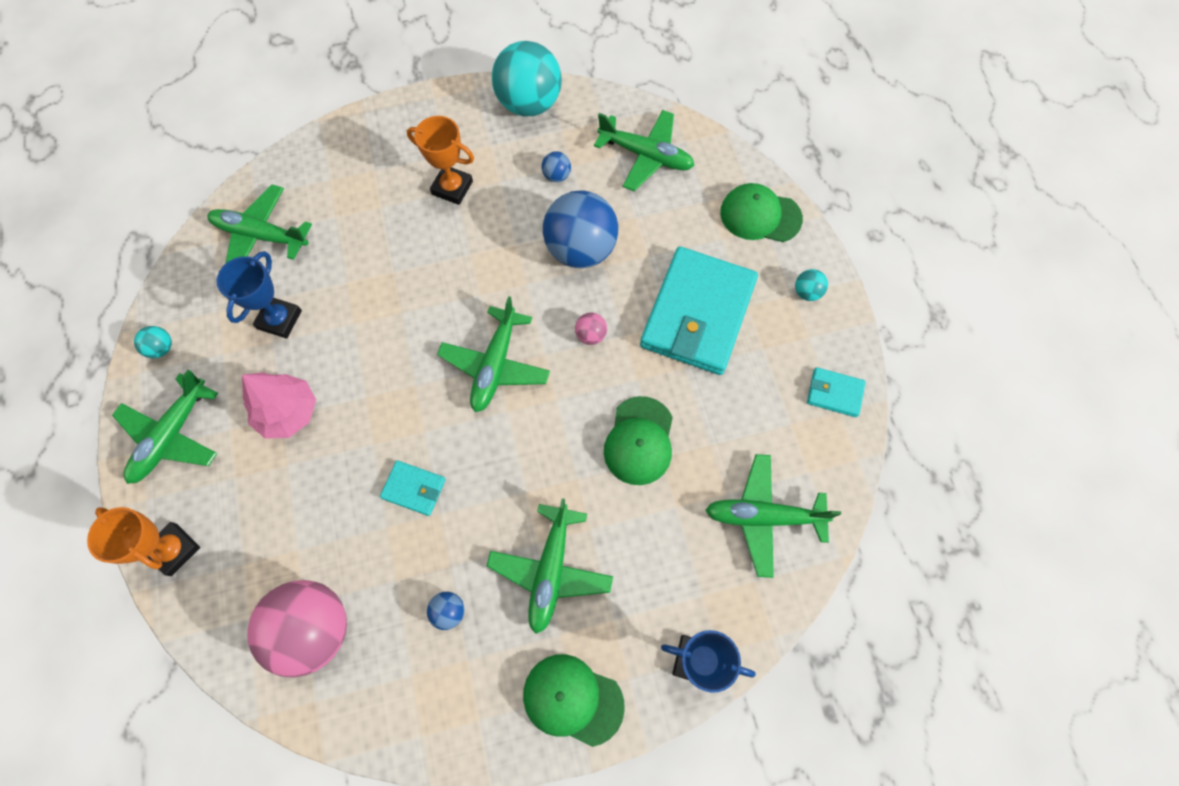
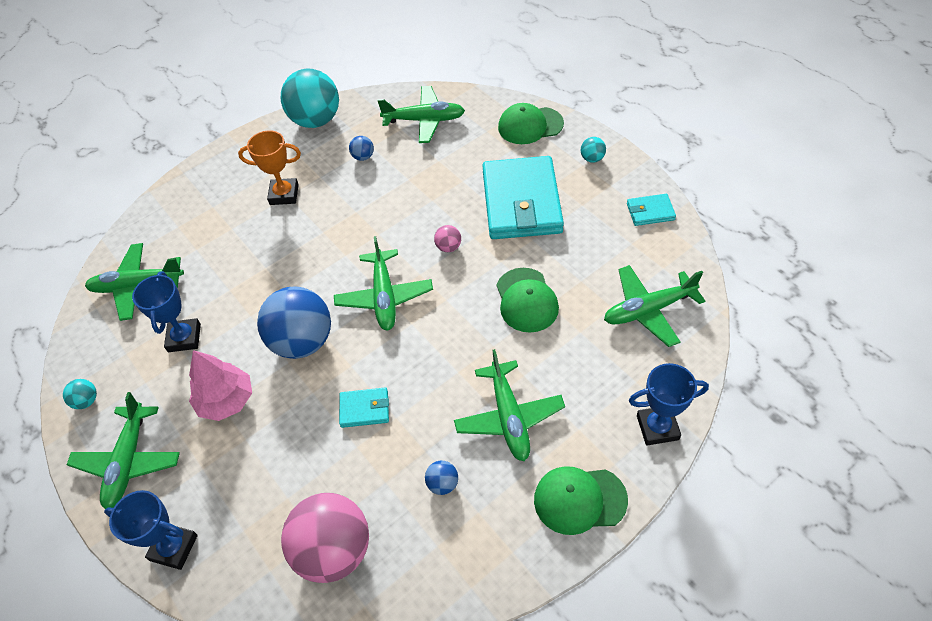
camera: 20 degrees left, 15 degrees down
orange trophy [87,507,200,576] -> blue trophy [104,490,198,570]
blue ball [543,190,618,268] -> blue ball moved to [257,287,331,359]

